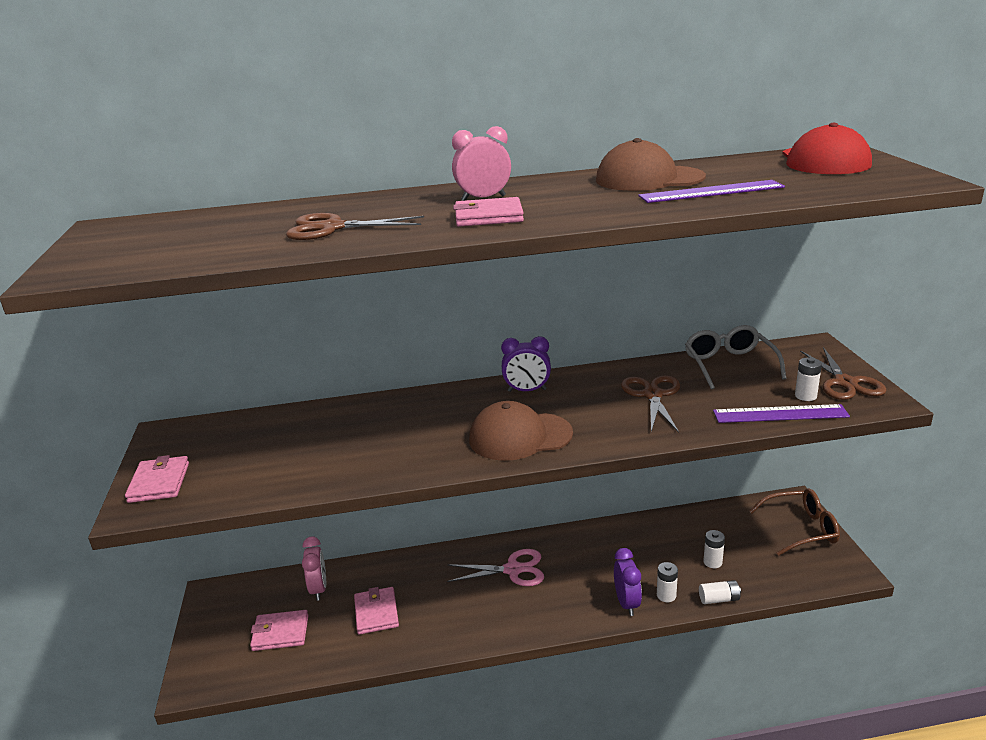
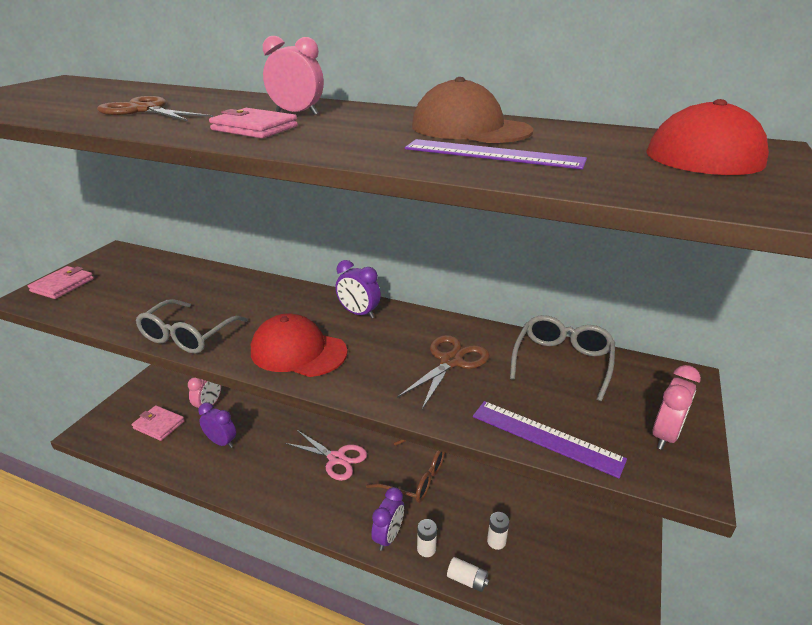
camera: 30 degrees right, 5 degrees up
pink wallet [354,587,399,635] -> purple clock [198,403,236,448]
brown cap [469,401,573,461] -> red cap [251,313,347,377]
brown glasses [750,488,840,556] -> brown glasses moved to [366,439,445,503]
white battery [795,358,822,401] -> none
brown scissors [800,347,887,400] -> pink clock [653,365,701,450]
none -> grey glasses [136,299,248,354]

